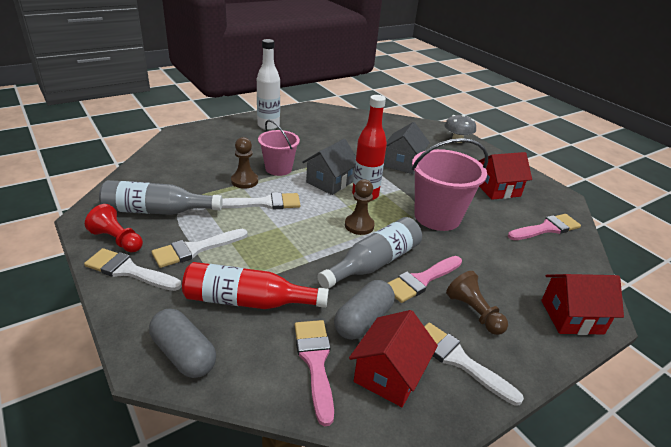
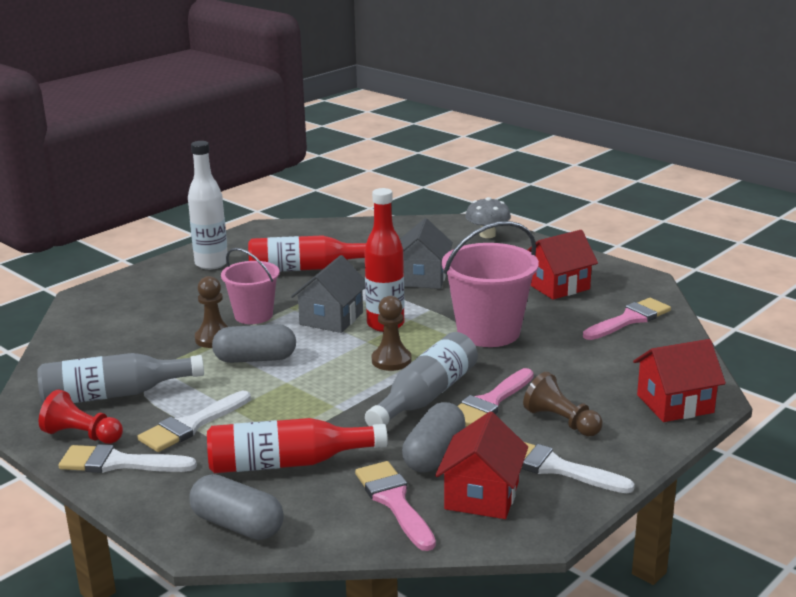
camera: 10 degrees left, 10 degrees down
white brush [222,192,300,209] -> grey capsule [212,324,296,363]
none -> red bottle [248,235,366,272]

